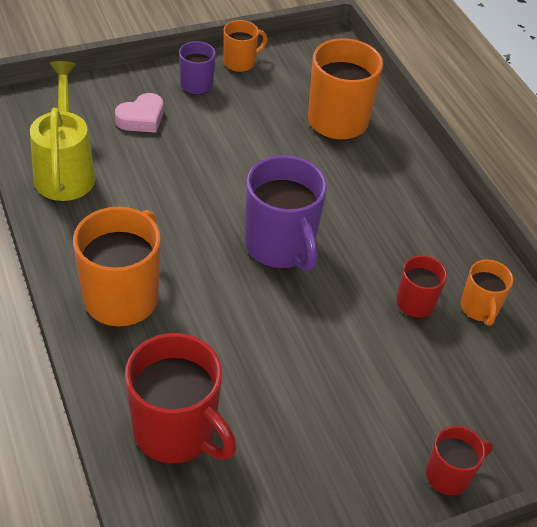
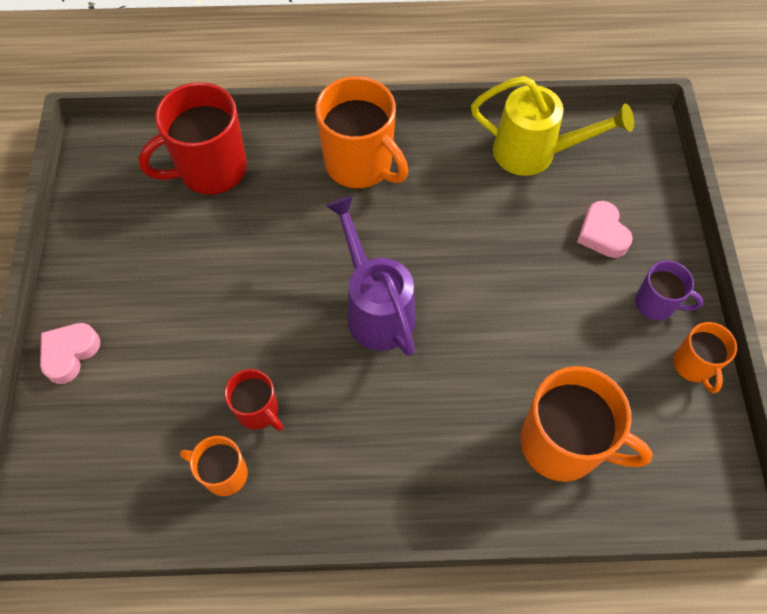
camera: 115 degrees right, 15 degrees up
purple mug [245,155,327,271] -> purple watering can [325,195,415,356]
red mug [426,426,493,495] -> pink heart [40,323,100,384]

